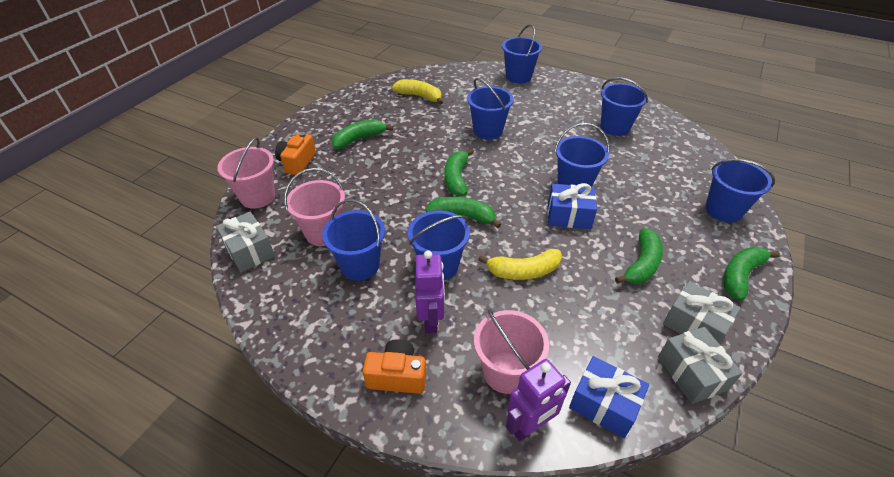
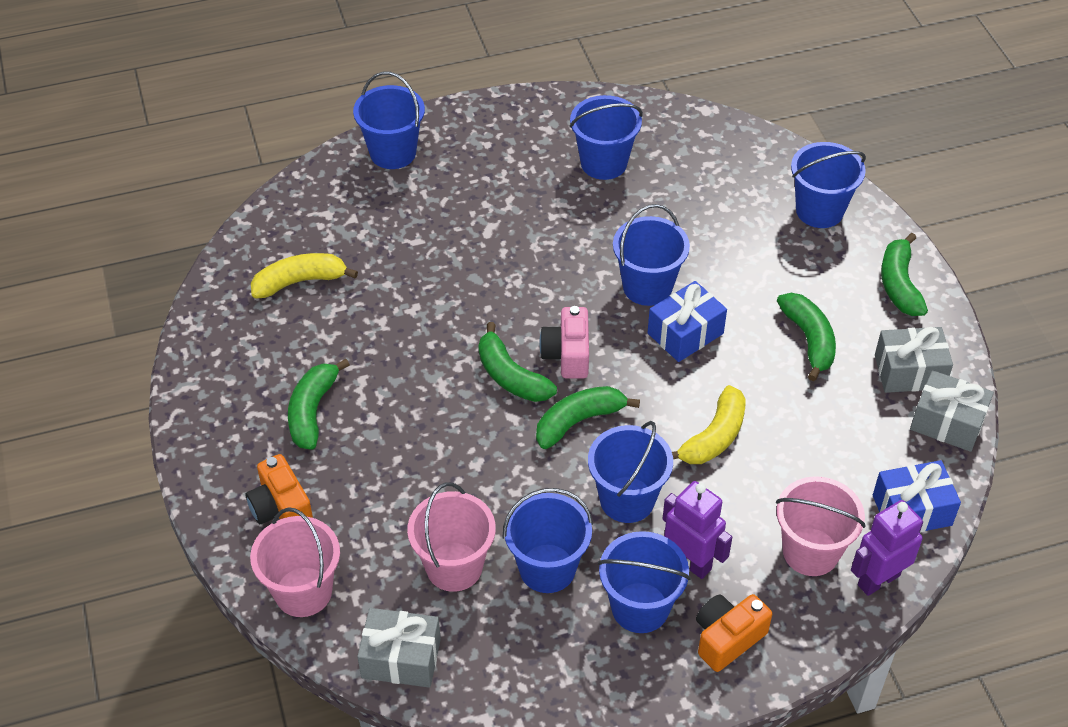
camera: 45 degrees left, 5 degrees up
blue bucket [467,78,513,140] -> blue bucket moved to [598,531,690,633]
purple robot [506,359,571,441] -> purple robot turned 135 degrees counterclockwise [851,500,923,596]
none -> pink camera [539,306,589,378]

